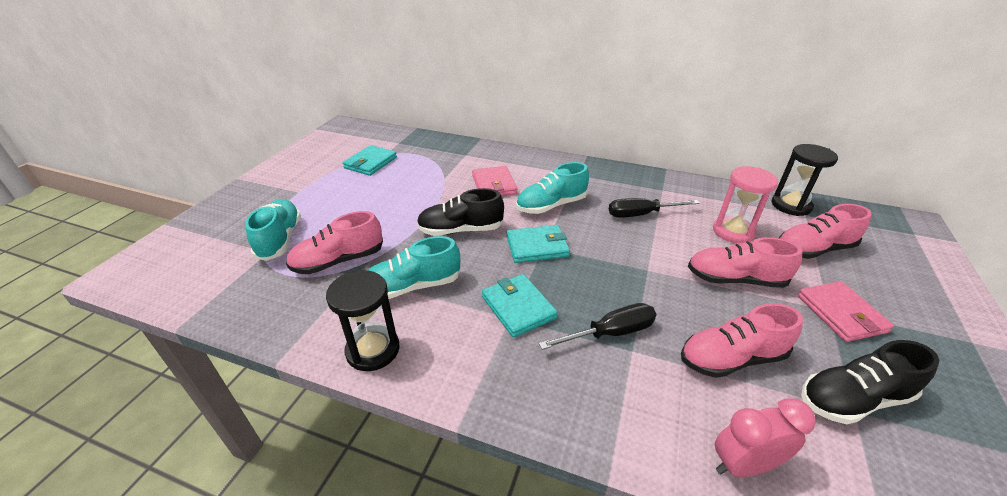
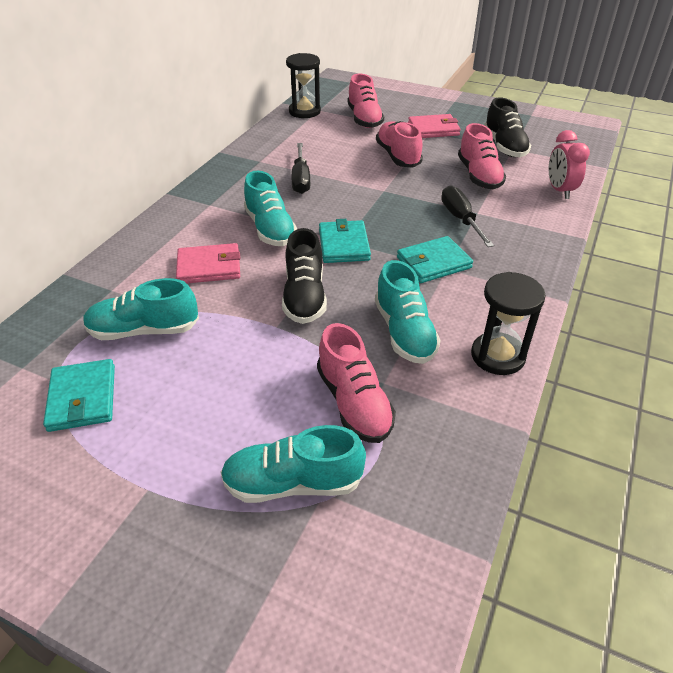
camera: 85 degrees left, 5 degrees up
turquoise wallet [343,145,397,176] -> turquoise wallet turned 45 degrees clockwise [43,359,115,432]
pink shoe [688,237,802,288] -> pink shoe turned 150 degrees clockwise [376,121,423,168]
pink hourglass [713,166,778,244] -> none
none -> turquoise shoe [83,278,199,340]

